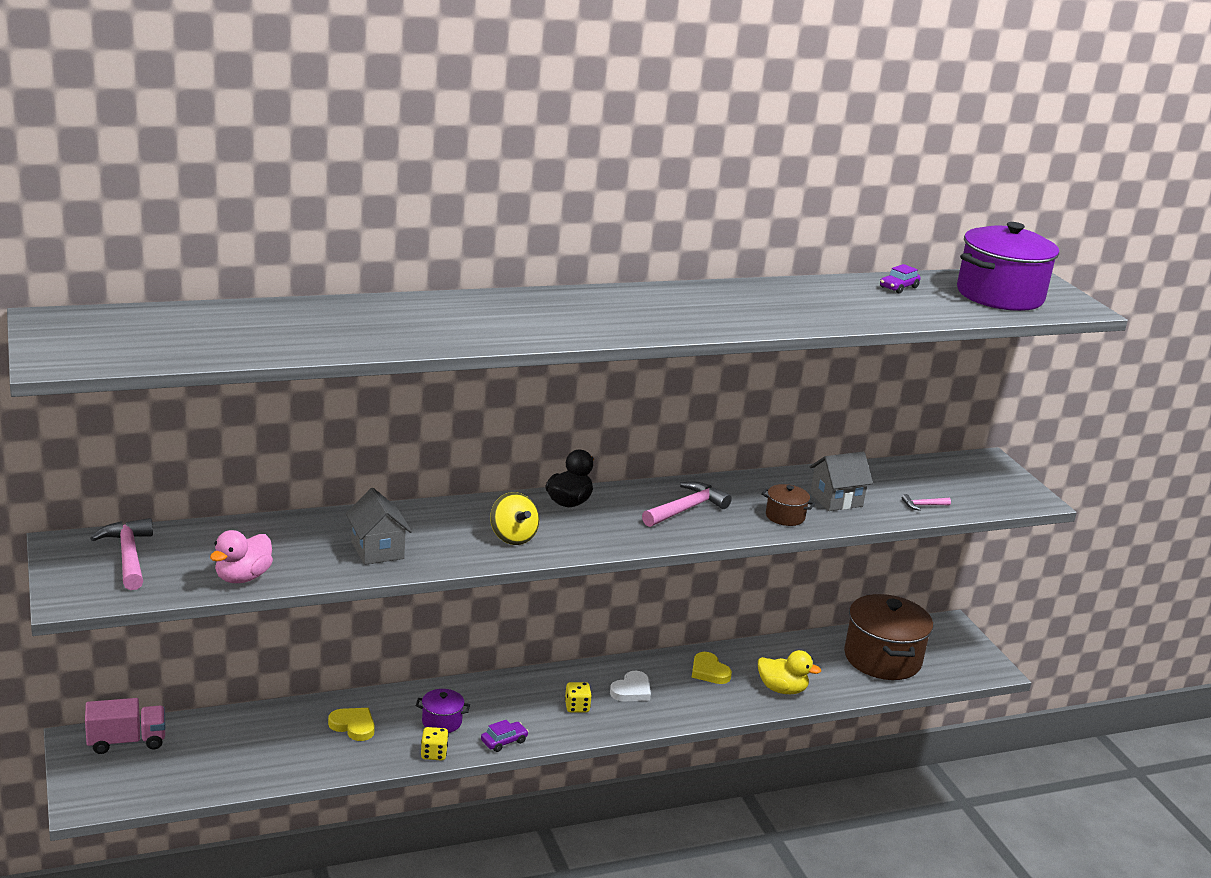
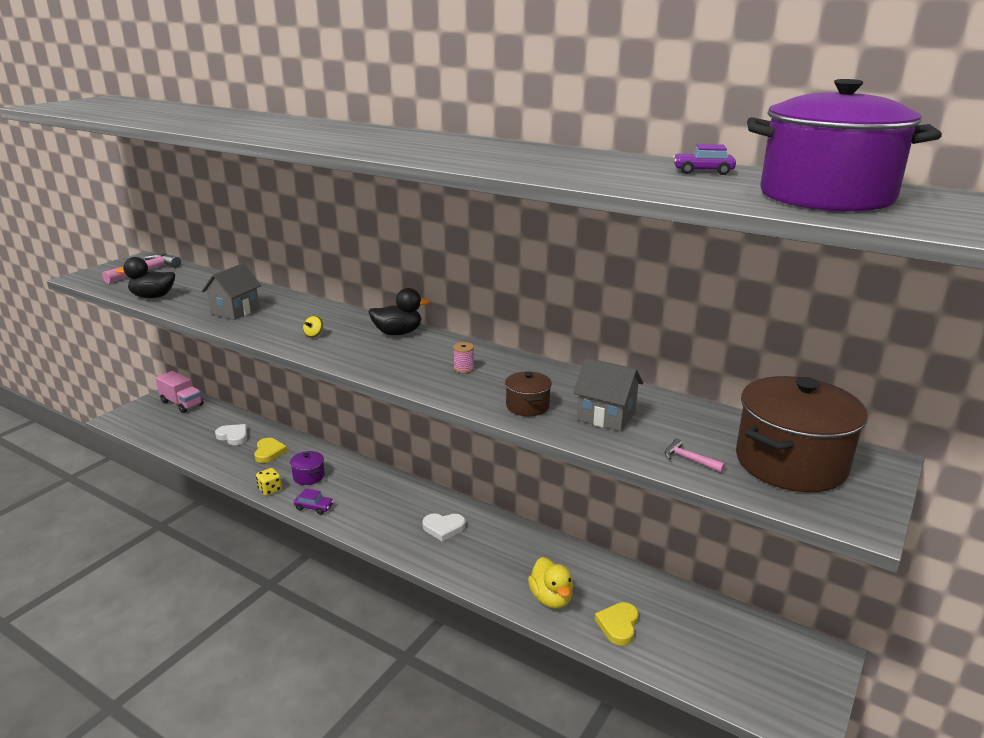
camera: 55 degrees right, 0 degrees up
pink duck [210,530,273,583] -> black duck [116,257,175,298]
yellow spinning top [490,492,539,545] -> yellow spinning top [303,315,324,338], size x0.51
yellow dice [565,682,592,713] -> none
pink hammer [642,481,732,527] -> pink spool [453,342,474,373]
yellow heart [692,652,732,684] -> yellow heart moved to [595,602,639,646]
brown pot [844,594,933,680] -> brown pot moved to [736,376,868,492]
none -> white heart [215,424,247,445]

